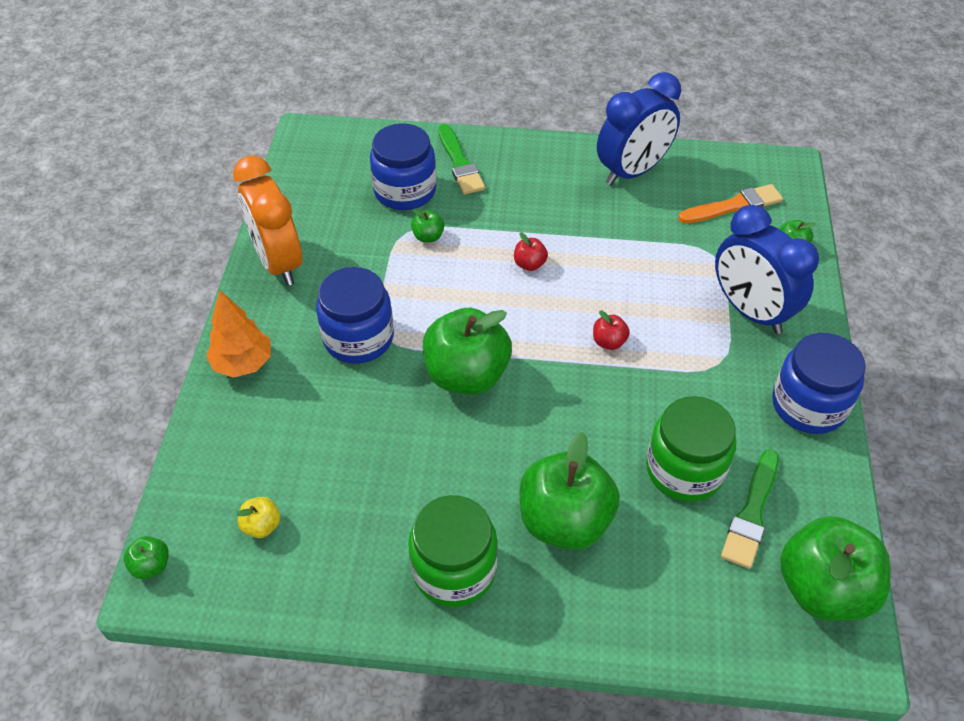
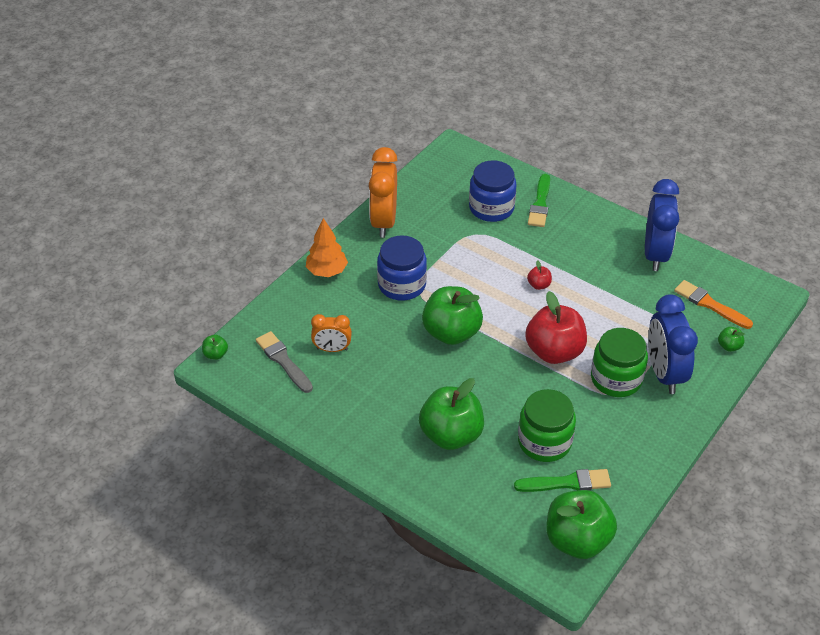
camera: 30 degrees right, 5 degrees down
yellow apple [237,497,280,538] -> grey brush [256,331,313,393]
green jar [408,495,498,607] -> green jar moved to [591,328,648,397]
green apple [411,209,444,243] -> none
red apple [593,310,630,350] -> red apple [525,291,587,364], size x2.35
blue clock [597,72,681,185] -> blue clock turned 75 degrees counterclockwise [645,179,679,271]
orange brush [678,184,783,223] -> orange brush turned 150 degrees counterclockwise [674,280,753,329]
green brush [721,449,779,569] -> green brush turned 150 degrees counterclockwise [514,469,611,492]
blue jar [772,333,866,434] -> none
none -> orange clock [311,314,352,352]

